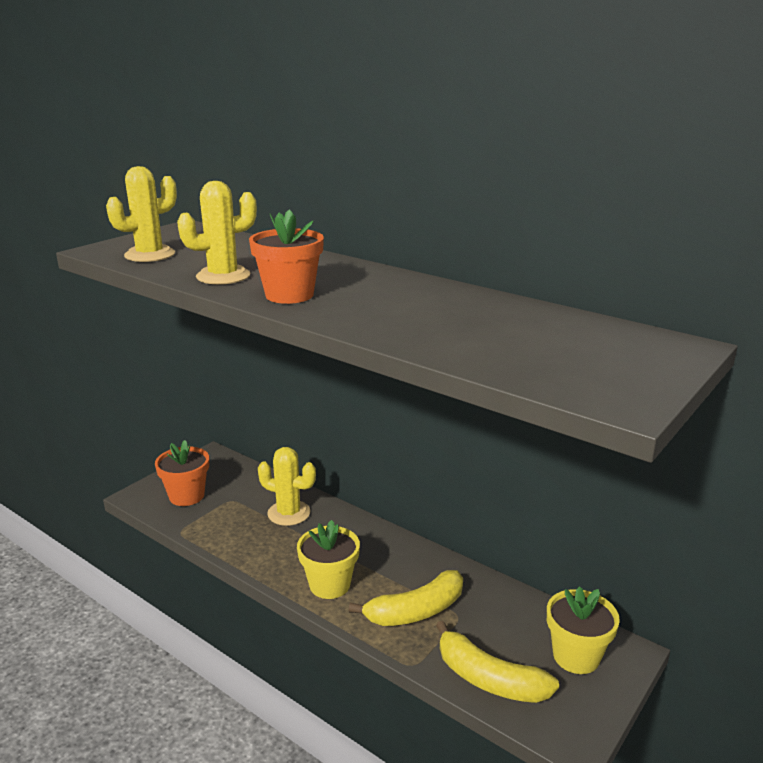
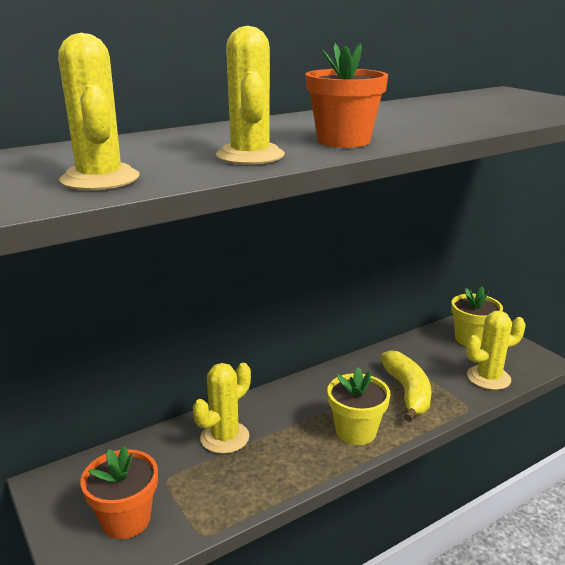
camera: 70 degrees left, 0 degrees up
yellow banana [436,621,559,703] -> yellow cactus [466,311,526,390]

